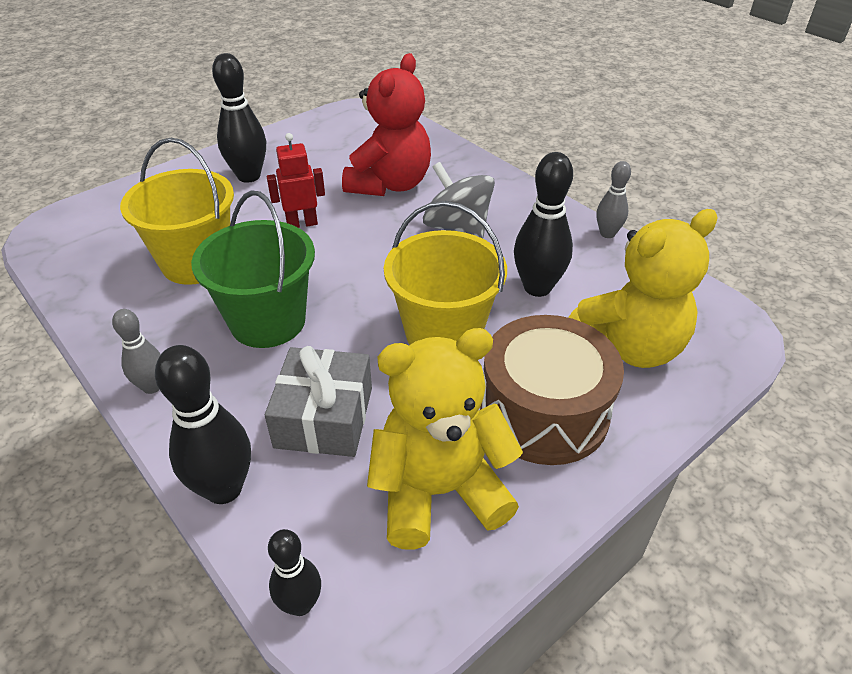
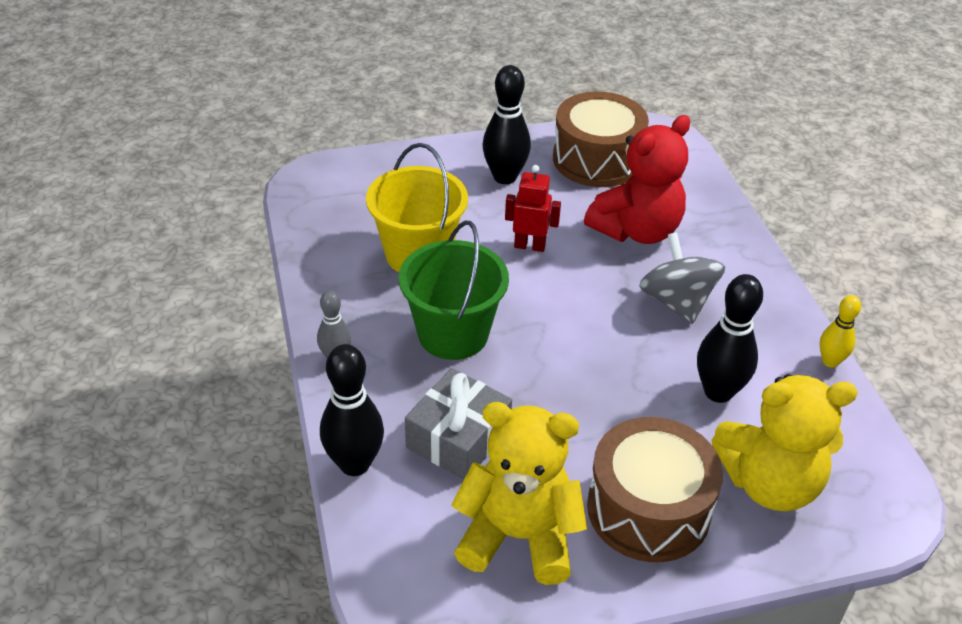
camera: 25 degrees right, 0 degrees up
black bowling pin [268,529,321,616] -> none
yellow bucket [384,201,507,345] -> none
grey bowling pin [597,161,631,238] -> yellow bowling pin [820,295,861,368]
none -> brown drum [553,91,649,187]

